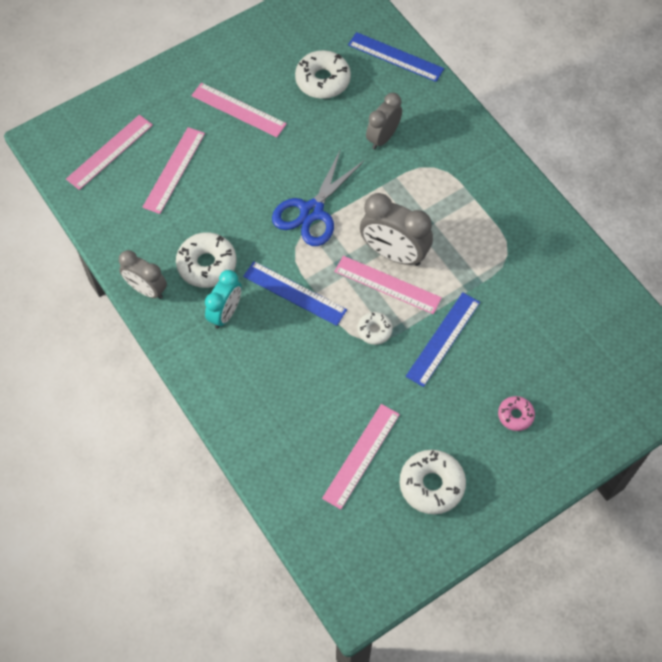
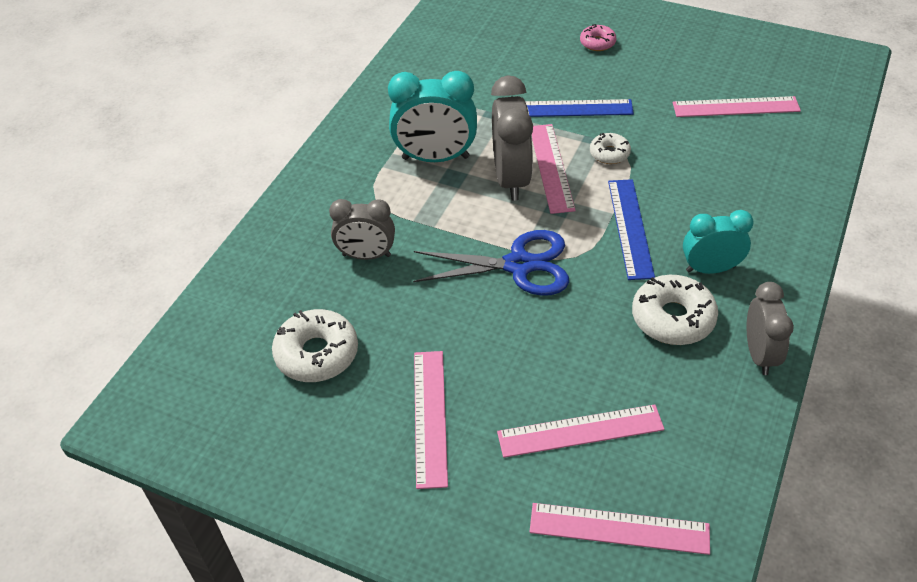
camera: 120 degrees left, 15 degrees down
blue ruler [348,32,444,82] -> none
white donut [400,450,466,514] -> none
none -> turquoise clock [388,71,477,162]

